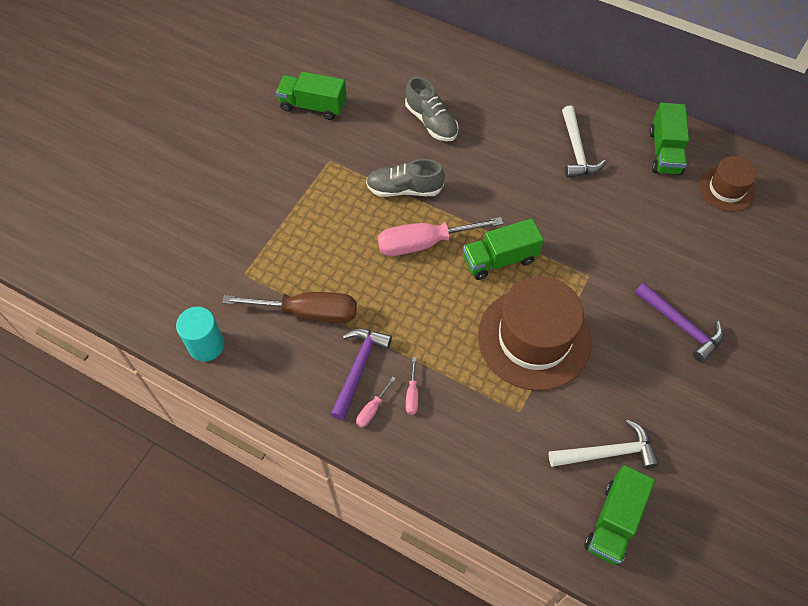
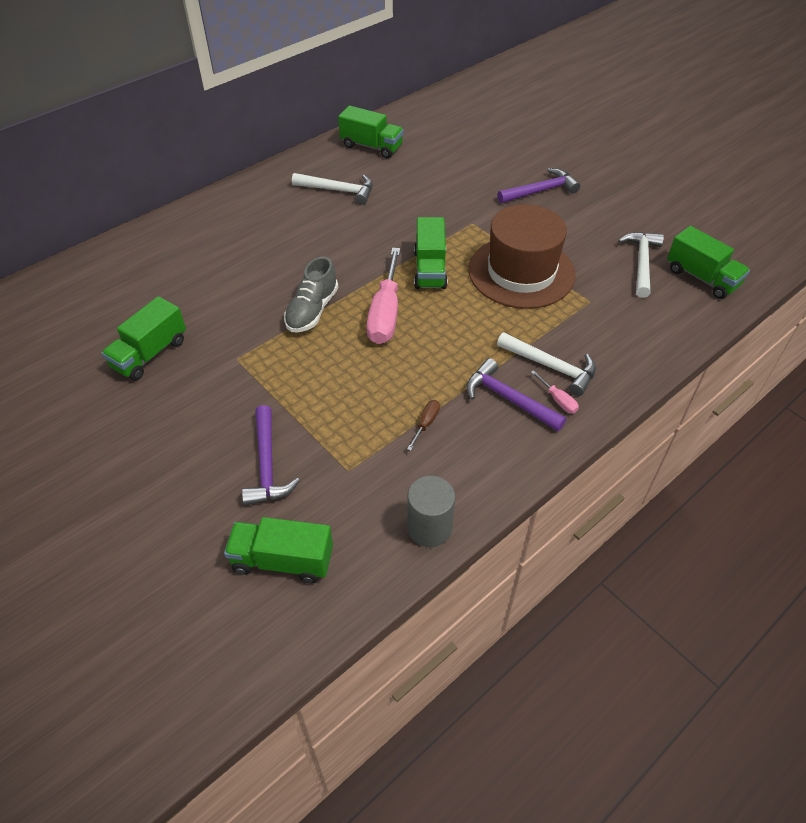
camera: 70 degrees left, 10 degrees down
turquoise cylinder [176,307,224,362] -> grey cylinder [407,476,455,547]
brown screwdriver [222,292,357,323] -> brown screwdriver [407,400,440,451], size x0.43
grey shoe [405,77,459,142] -> none
pink screwdriver [406,357,418,415] -> white hammer [497,332,596,396]
brown hat [699,156,757,212] -> none
none -> green truck [224,517,333,583]
none -> purple hammer [242,405,300,506]

